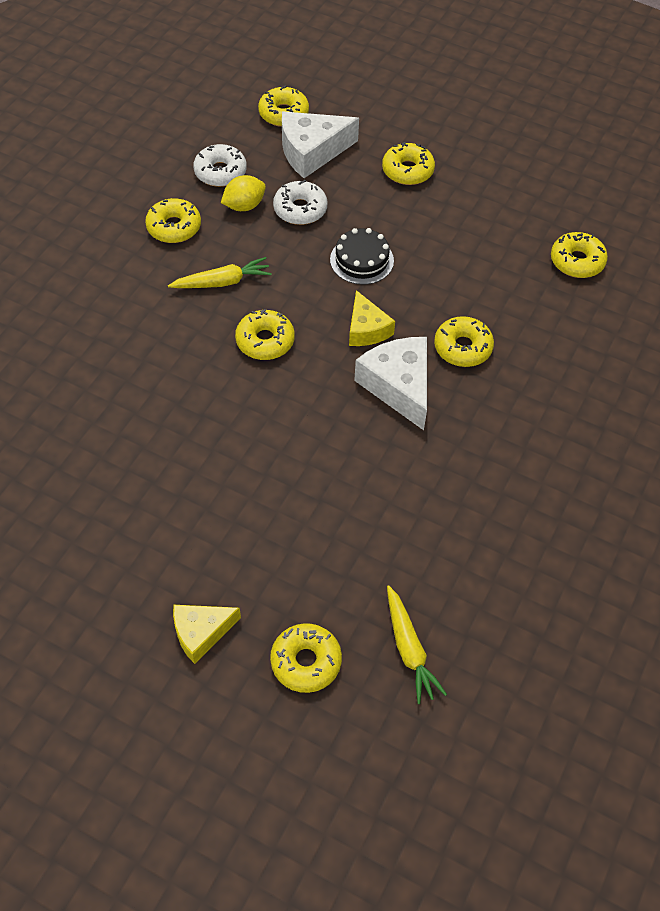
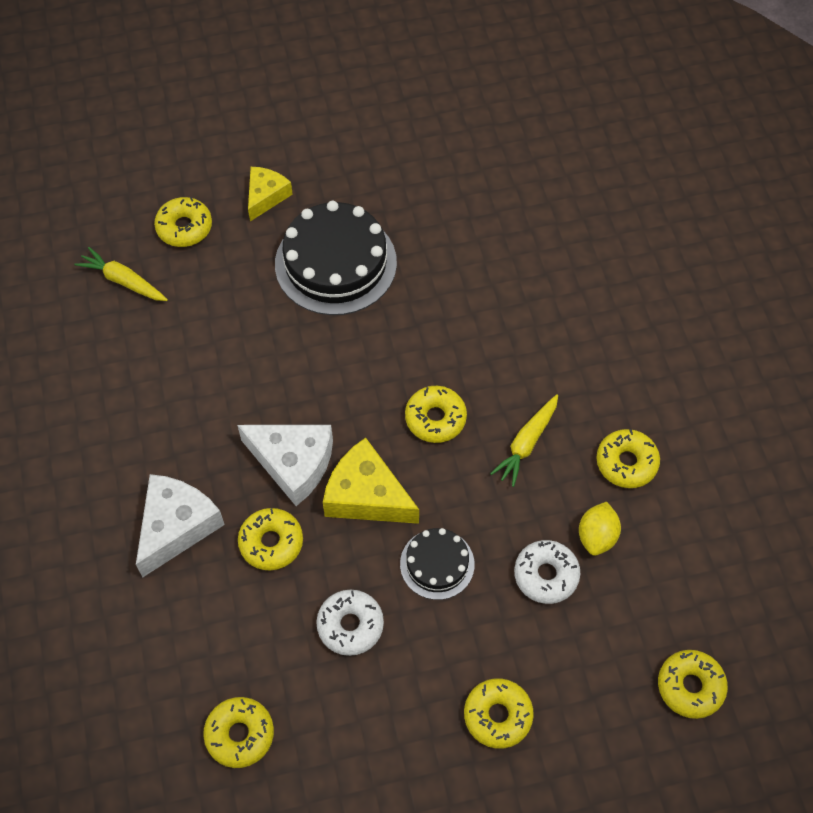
camera: 140 degrees right, 5 degrees up
white donut [193,144,247,187] -> white donut moved to [316,590,384,656]
white cheese [282,112,359,178] -> white cheese moved to [136,474,225,577]
yellow cheese [349,290,395,346] -> yellow cheese [323,438,419,524], size x1.58
none -> black cake [275,201,397,315]

